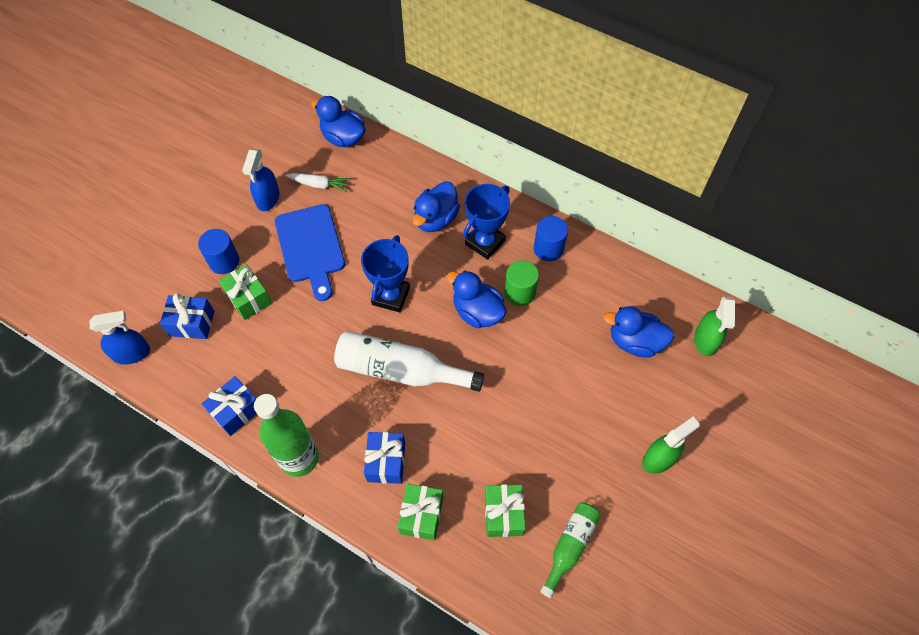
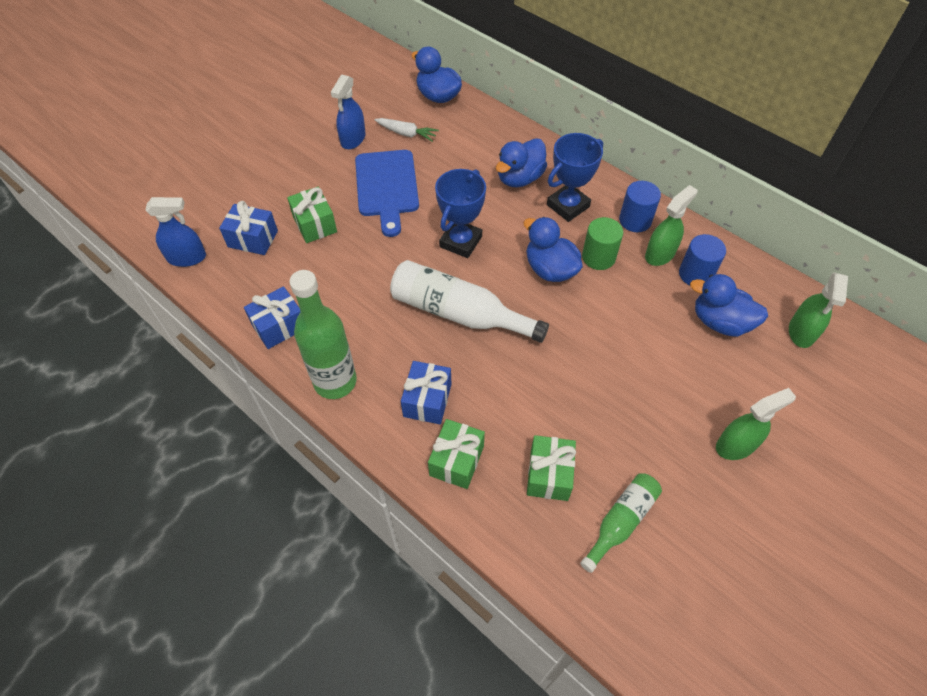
camera: 10 degrees right, 5 degrees down
blue cylinder [198,229,239,274] -> blue cylinder moved to [679,234,726,285]
none -> green spray bottle [645,185,697,266]

